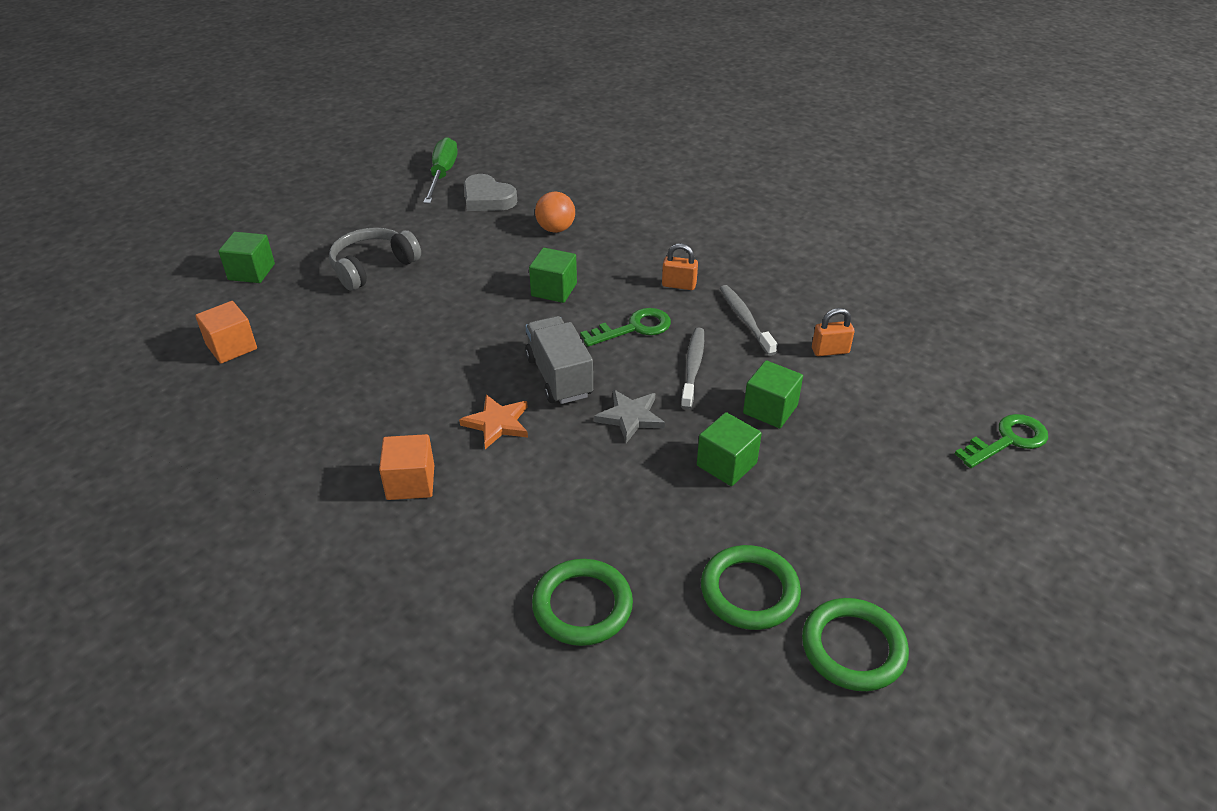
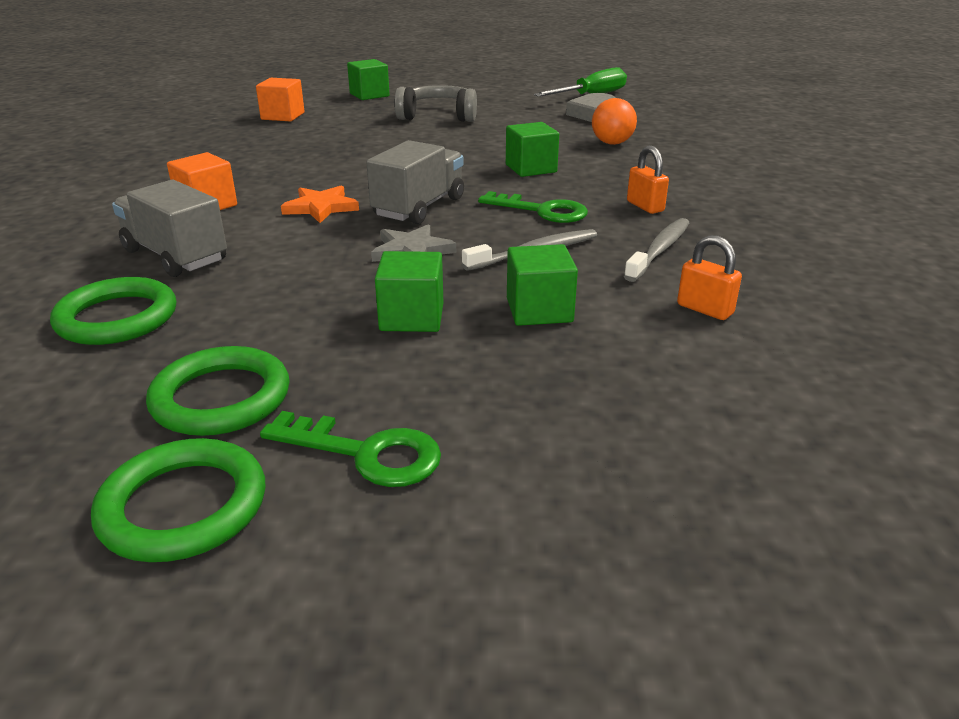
camera: 50 degrees right, 10 degrees down
green key [955,414,1048,468] -> green key moved to [260,411,441,487]
none -> grey truck [112,180,227,277]

